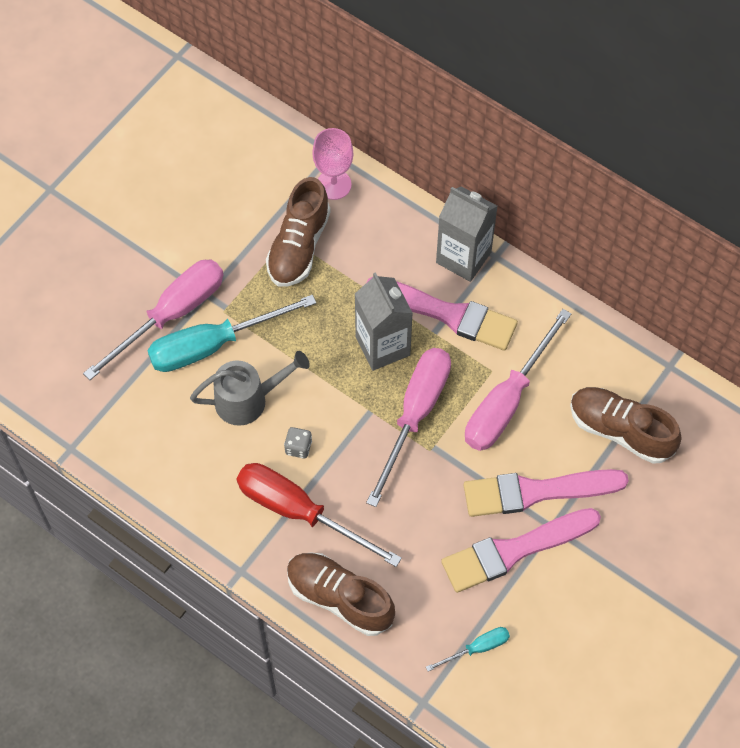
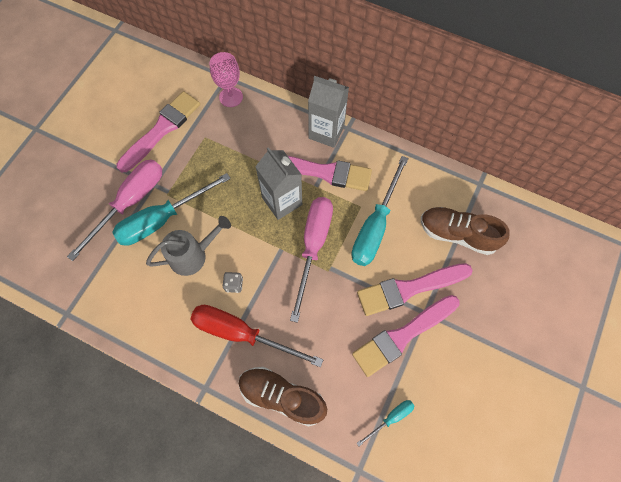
camera: 10 degrees left, 5 degrees up
brown shoe [266,177,331,287] -> none
pink screwdriver [465,309,571,451] -> turquoise screwdriver [351,156,409,266]
none -> pink brush [116,91,200,172]

